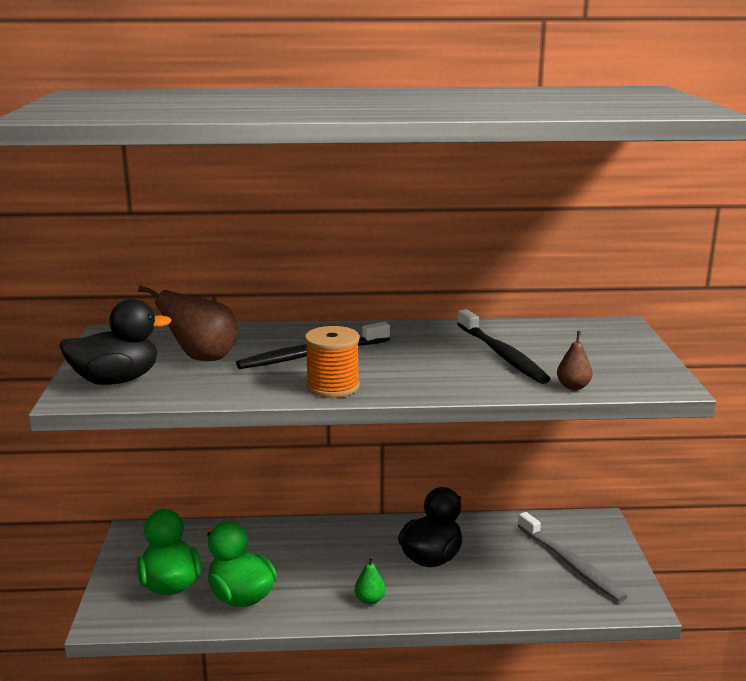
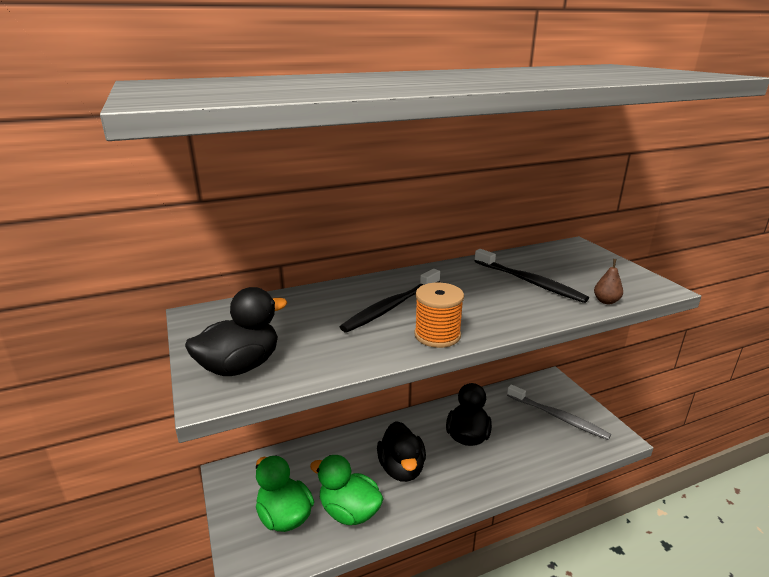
camera: 20 degrees left, 5 degrees up
brown pear [138,285,239,361] -> none
green pear [355,556,386,605] -> none
none -> black duck [377,421,426,482]

